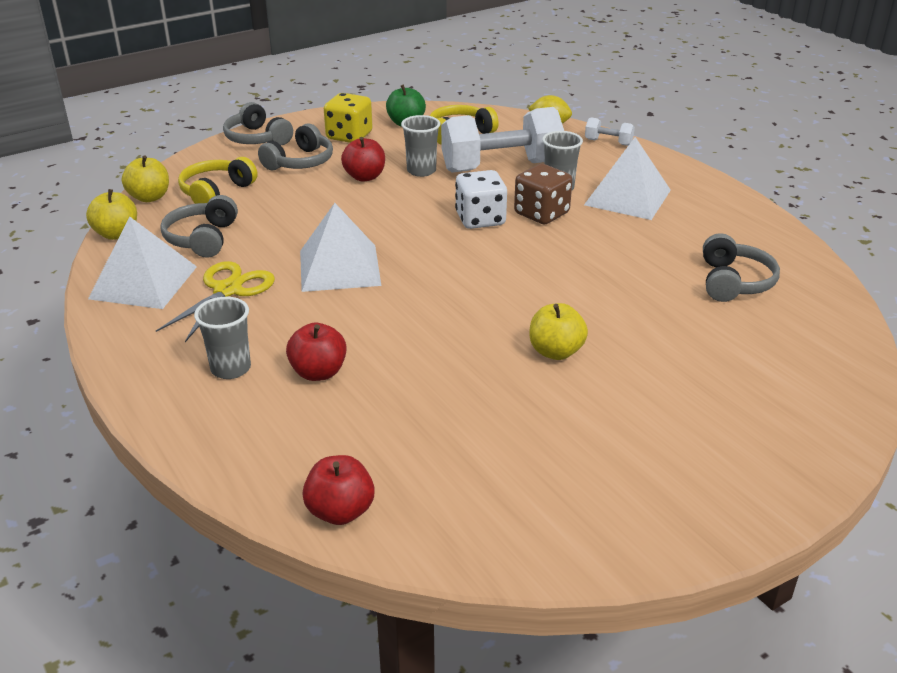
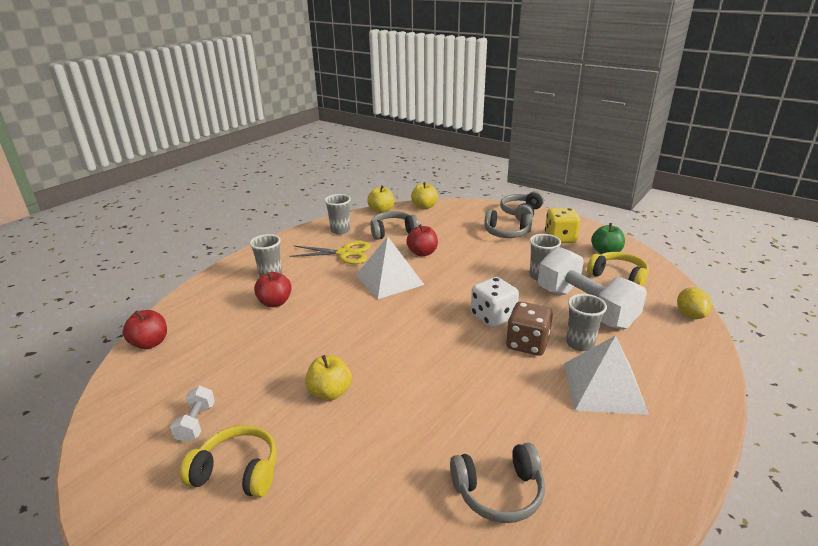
camera: 70 degrees right, 5 degrees down
white pyramid [88,216,197,309] -> grey cup [324,194,351,234]
yellow headphones [178,157,258,204] -> yellow headphones moved to [180,425,277,498]
red apple [341,137,385,182] -> red apple moved to [406,224,438,256]
white dumbbell [585,117,635,146] -> white dumbbell moved to [170,386,215,442]

